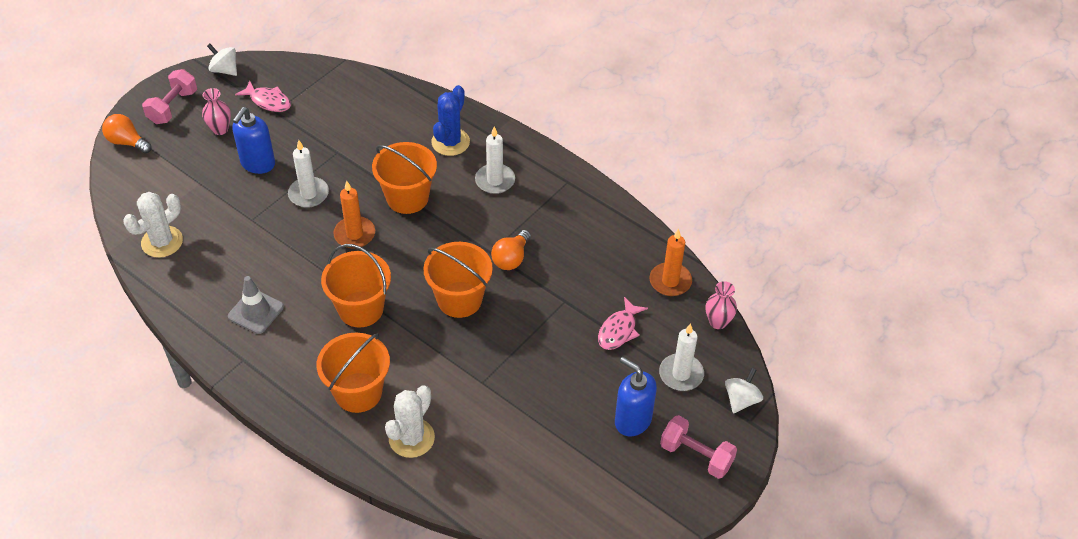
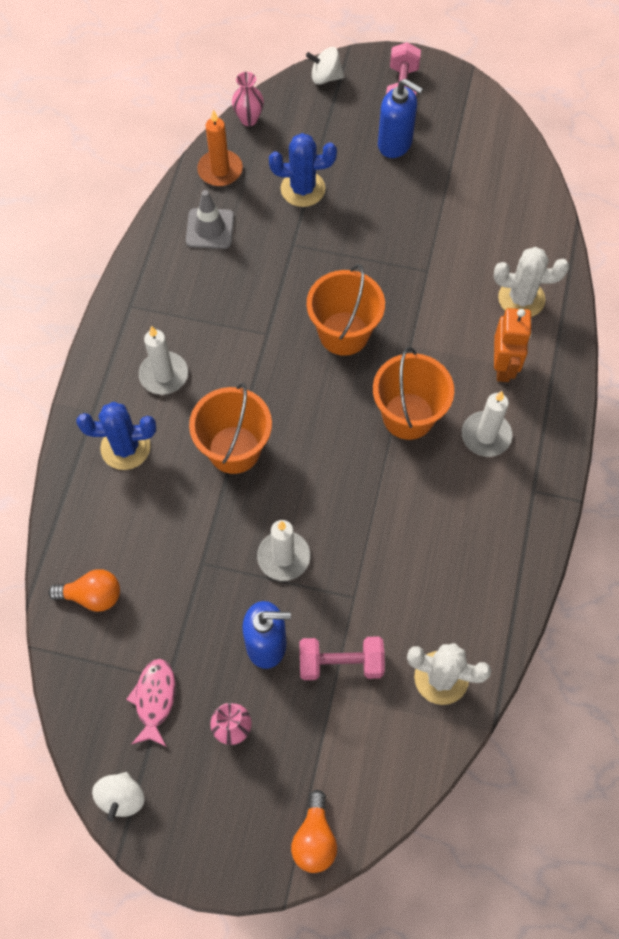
camera: 115 degrees left, 15 degrees up
pink dumbbell [142,69,197,124] -> pink dumbbell moved to [299,636,385,680]
grey traffic cone [228,276,284,334] -> grey traffic cone moved to [186,190,234,249]
orange bucket [316,333,390,413] -> orange robot [494,308,532,382]
orange candle [333,181,375,248] -> none
orange light bulb [491,230,531,270] -> orange light bulb moved to [48,569,120,612]
pink fish [598,297,648,350] -> blue cactus [269,133,337,207]
blue soap dispenser [615,357,657,436] -> blue soap dispenser turned 75 degrees counterclockwise [378,79,423,158]
white candle [659,323,704,391] -> white candle moved to [462,391,512,457]

